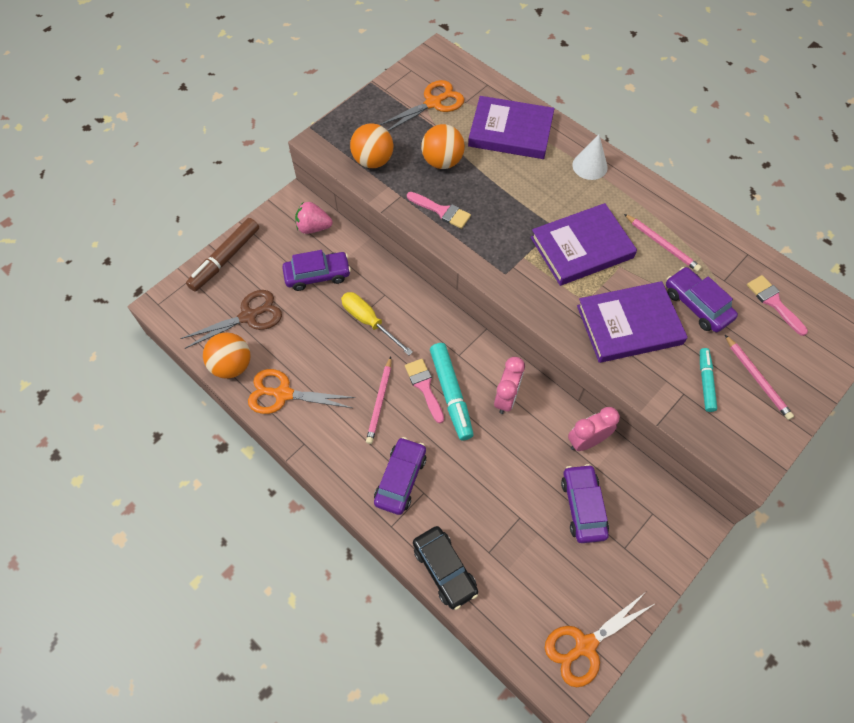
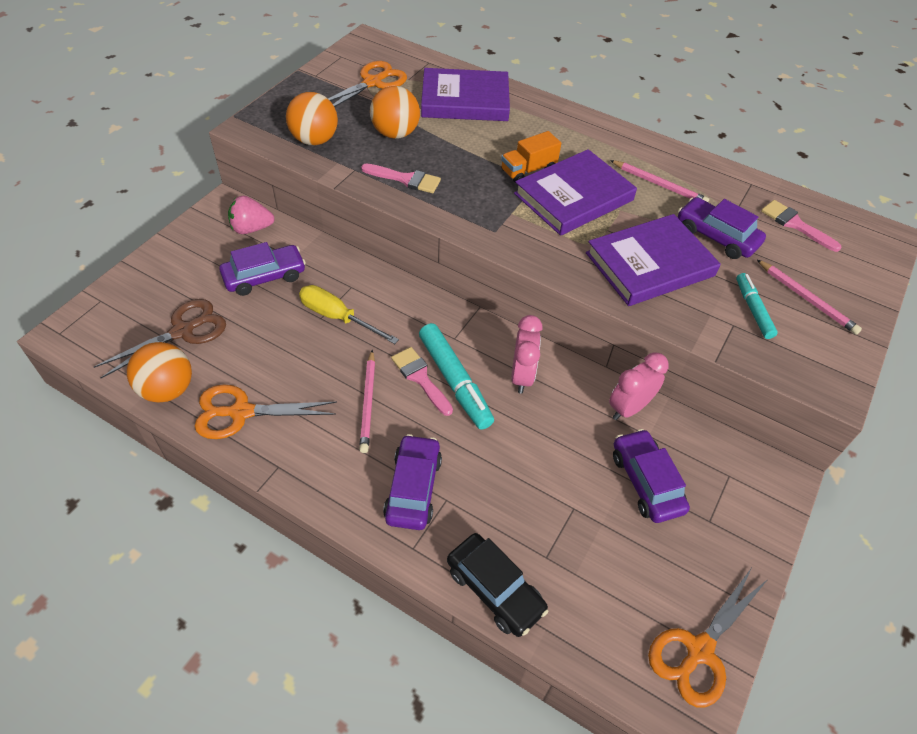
camera: 15 degrees left, 10 degrees down
brown marker [186,218,259,292] -> none
white cone [572,135,608,180] -> none
none -> orange truck [501,131,561,182]

